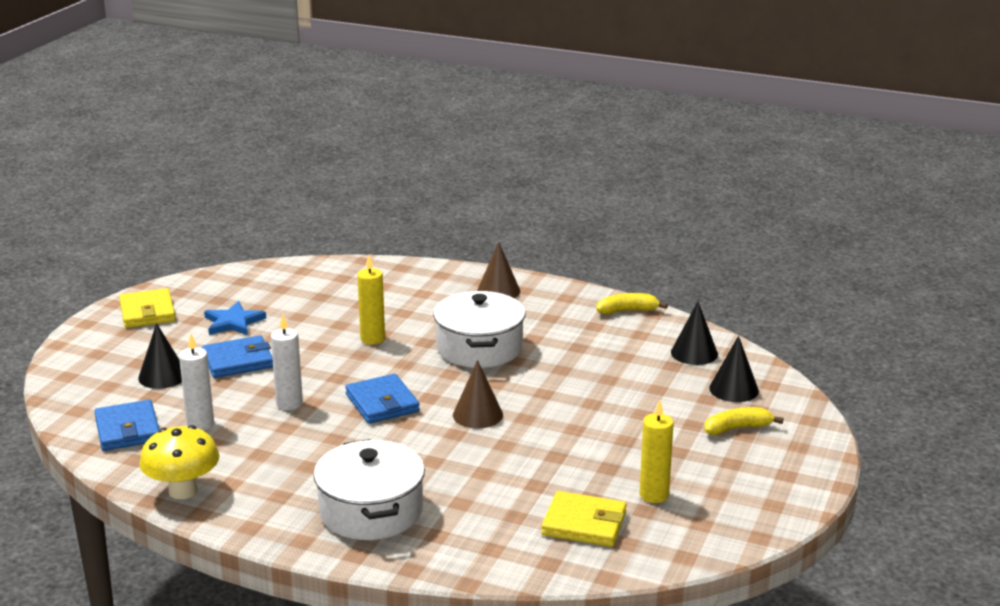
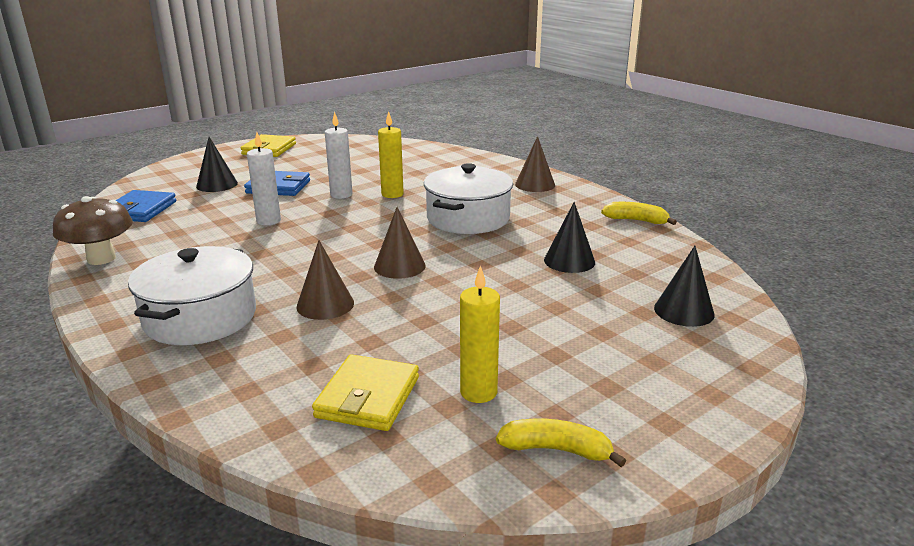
camera: 30 degrees right, 0 degrees up
yellow mushroom [139,425,220,499] -> brown mushroom [53,196,133,265]
white candle [179,334,214,431] -> white candle moved to [325,112,353,199]
blue star [204,301,266,335] -> none
blue wallet [345,374,420,424] -> none
yellow wallet [541,491,627,547] -> yellow wallet turned 60 degrees clockwise [312,354,419,431]
black cone [671,302,718,365] -> black cone moved to [544,202,595,273]
yellow banana [704,407,783,435] -> yellow banana moved to [496,419,626,467]
none -> brown cone [296,240,354,320]

